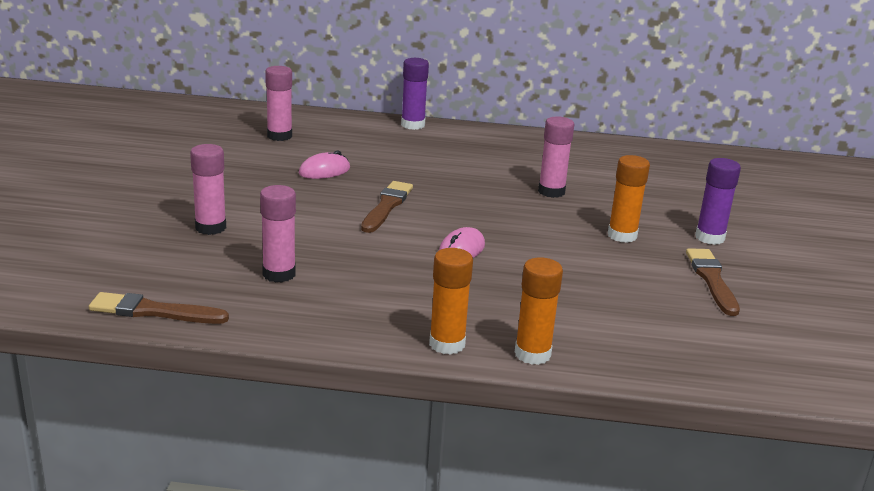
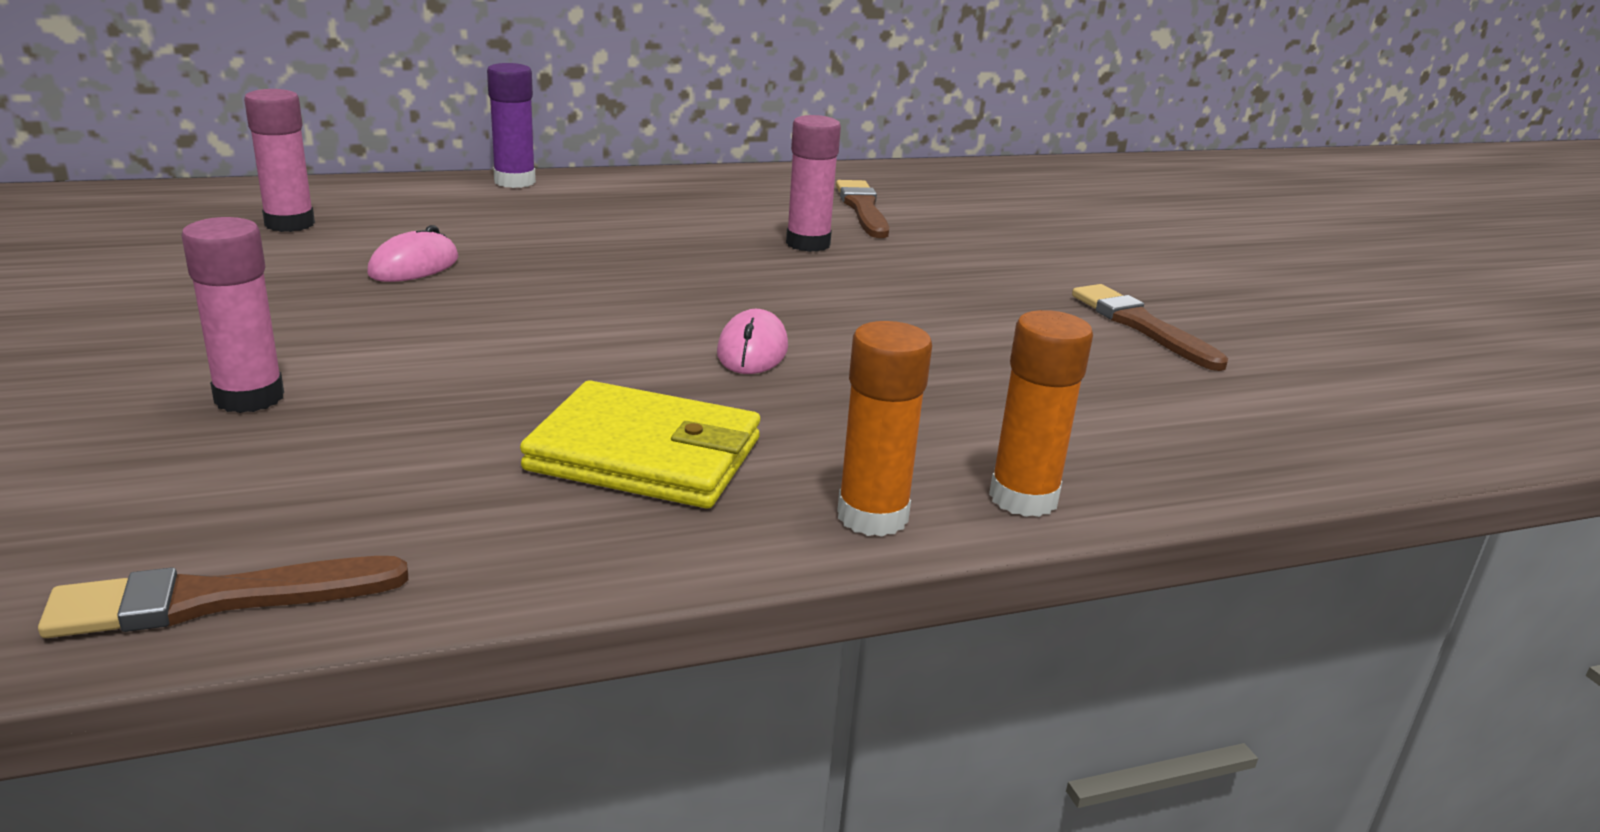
camera: 25 degrees left, 0 degrees up
pink glue stick [260,185,296,283] -> none
brown brush [361,181,413,233] -> brown brush moved to [836,180,889,238]
orange glue stick [608,155,650,243] -> none
purple glue stick [695,158,741,245] -> none
none -> yellow wallet [520,380,760,508]

